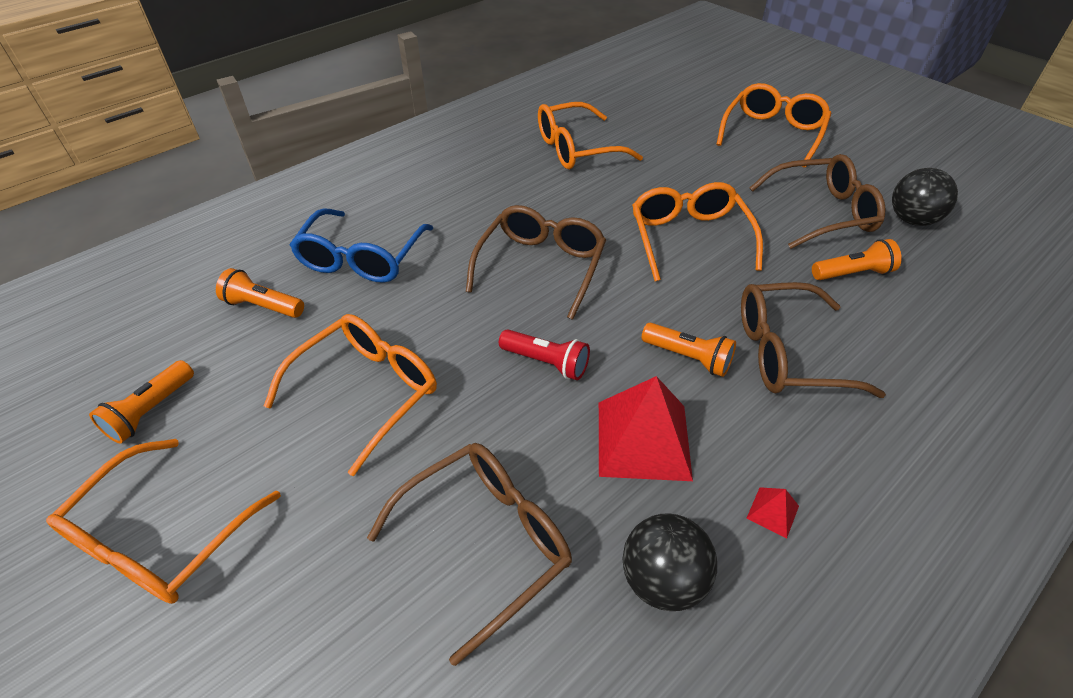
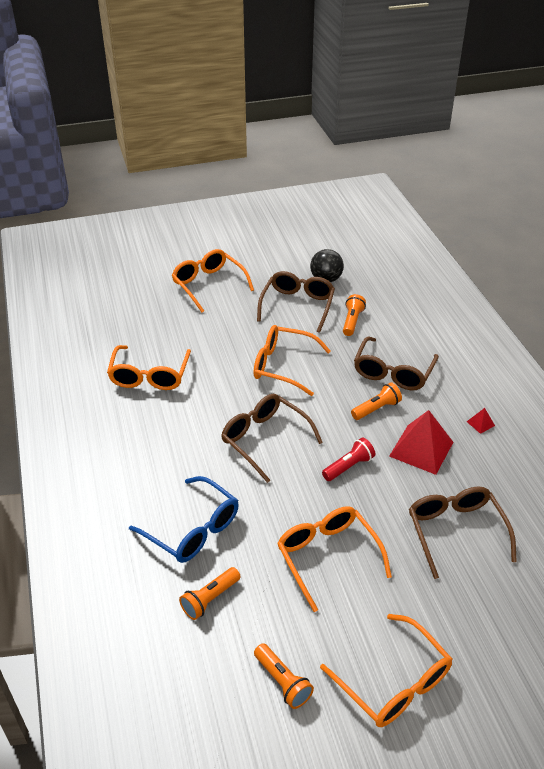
camera: 65 degrees left, 5 degrees down
black ball [622,513,717,611] -> none

